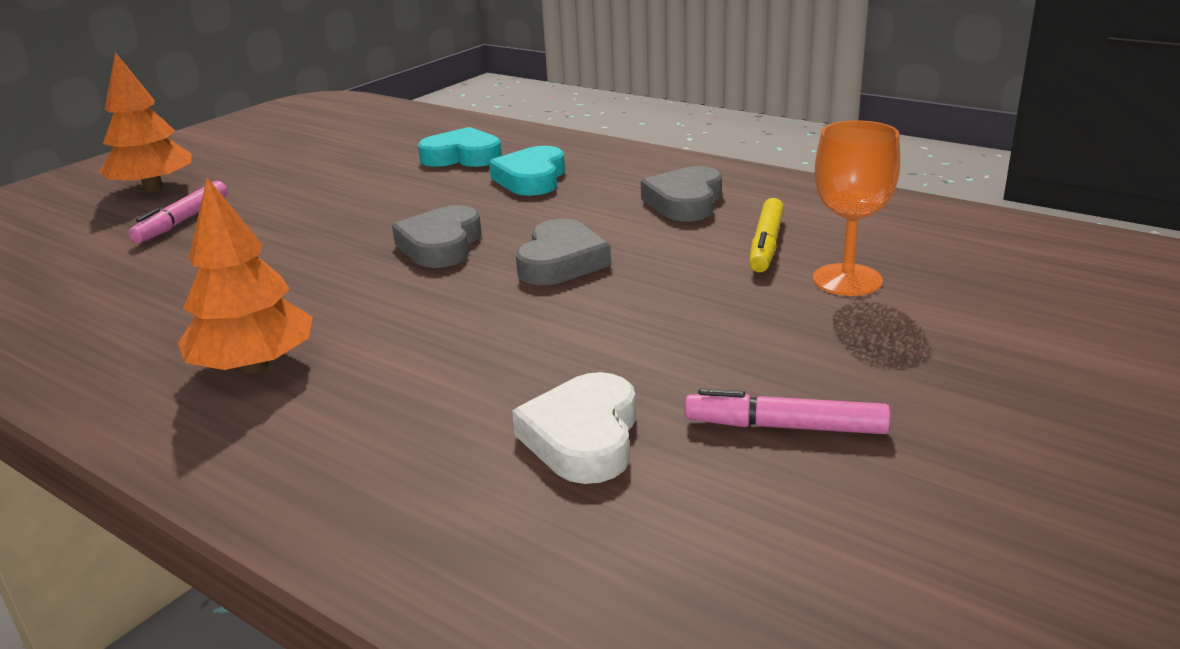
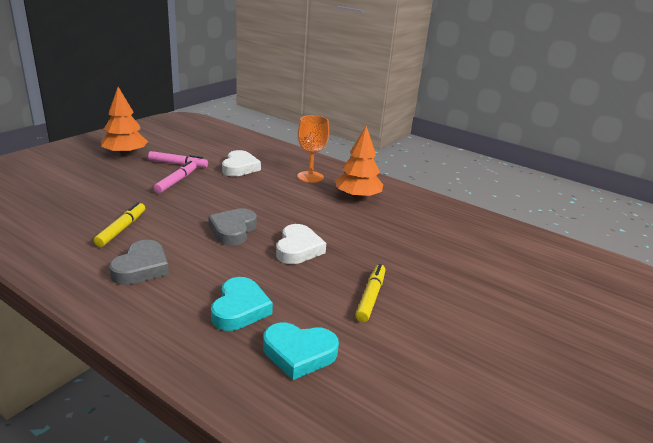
camera: 175 degrees right, 0 degrees up
orange tree [99,52,192,192] -> orange tree moved to [101,87,148,156]
pink marker [128,181,228,243] -> pink marker moved to [154,161,197,193]
grey heart [392,205,482,268] -> white heart [276,224,326,264]
orange goblet [813,120,900,296] -> orange goblet moved to [297,115,329,183]
none -> yellow marker [355,264,385,322]

